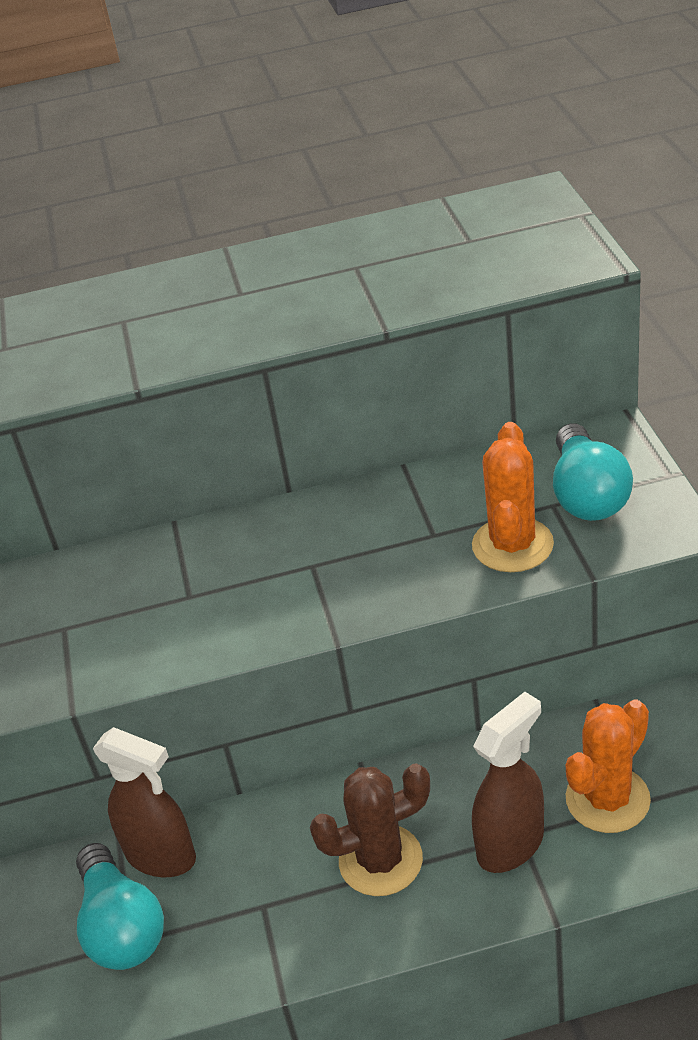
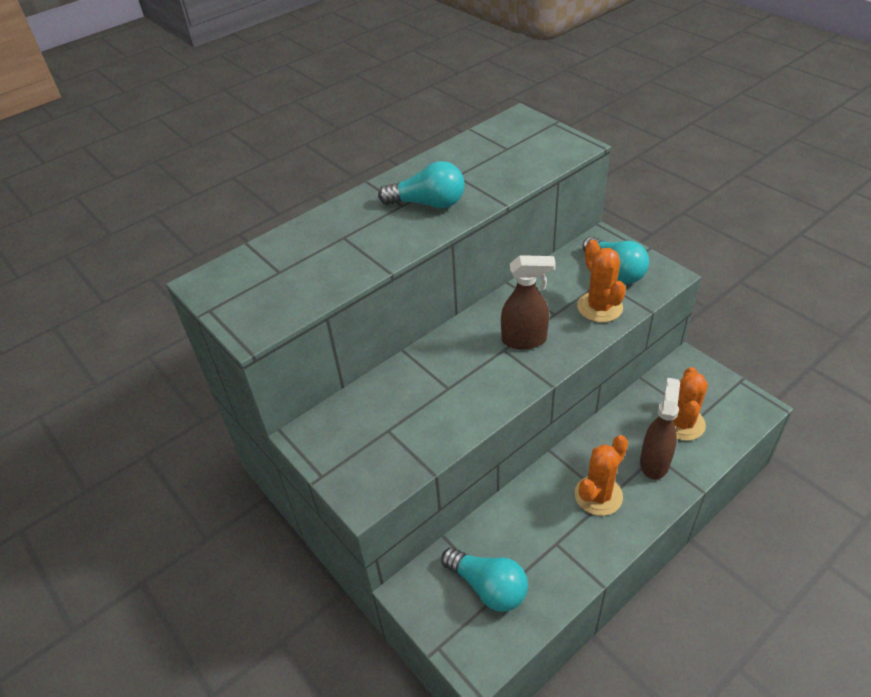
camera: 30 degrees left, 5 degrees up
brown spray bottle [93,727,196,877] -> brown spray bottle moved to [501,255,556,350]
brown cactus [310,763,430,896] -> orange cactus [575,435,628,516]
none -> turquoise light bulb [378,161,465,208]

